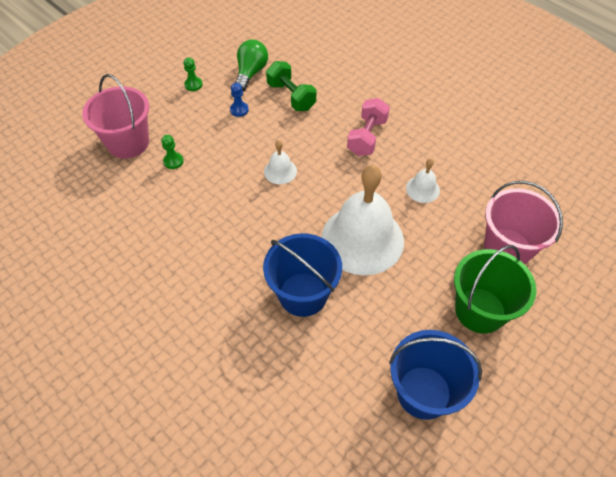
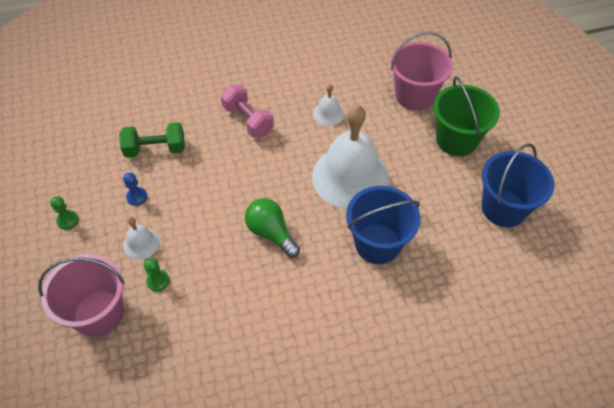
camera: 60 degrees left, 0 degrees up
green light bulb [236,40,268,91] -> green light bulb moved to [245,198,300,258]
white bell [264,140,297,184] -> white bell moved to [124,217,160,259]

